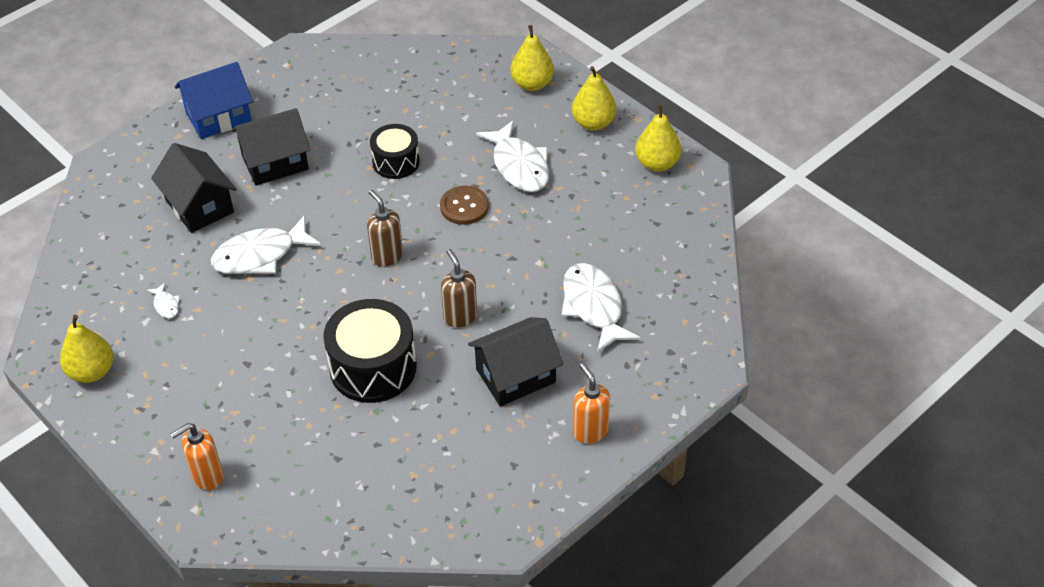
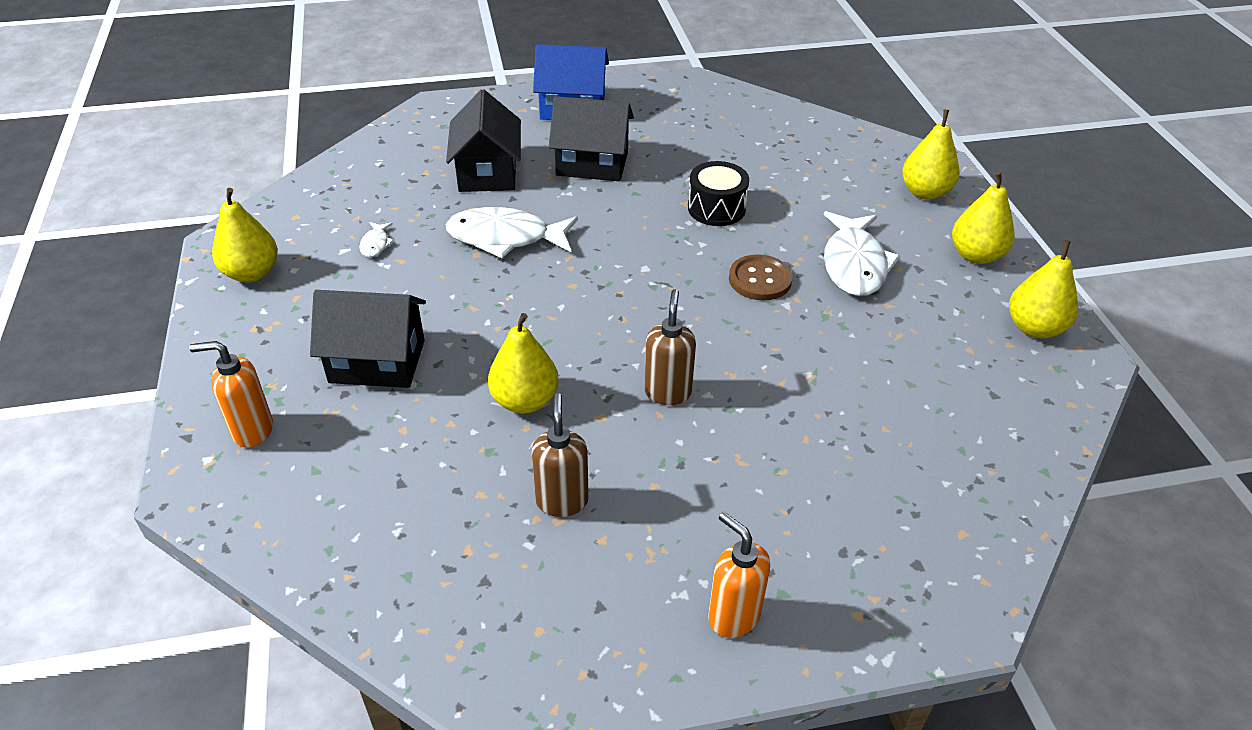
camera: 30 degrees right, 5 degrees down
black drum [323,299,417,403] -> yellow pear [488,313,559,414]
brown soap dispenser [367,190,403,267] -> brown soap dispenser moved to [531,393,589,517]
black house [468,317,563,406] -> black house moved to [310,290,426,388]
white fish [562,263,641,353] -> none
orange soap dispenser [573,363,610,444] -> orange soap dispenser turned 45 degrees counterclockwise [708,512,770,638]

